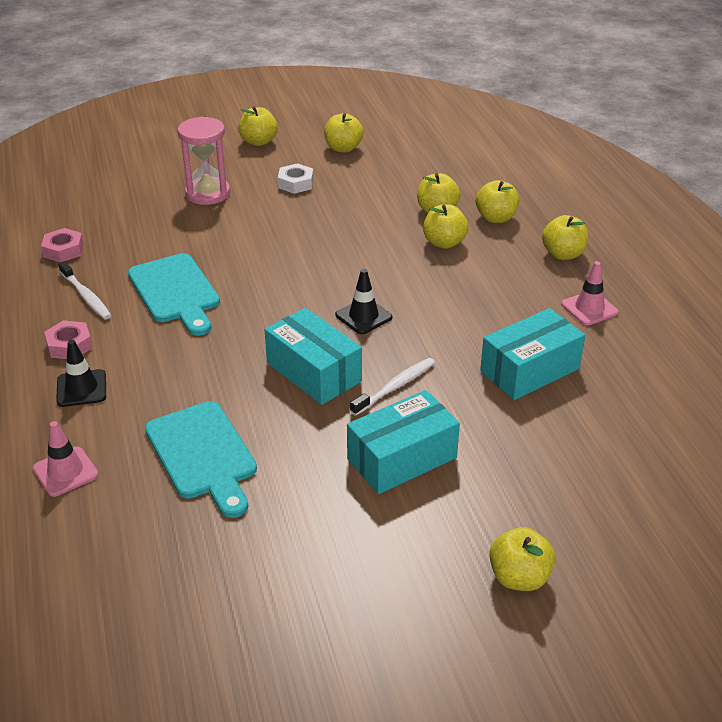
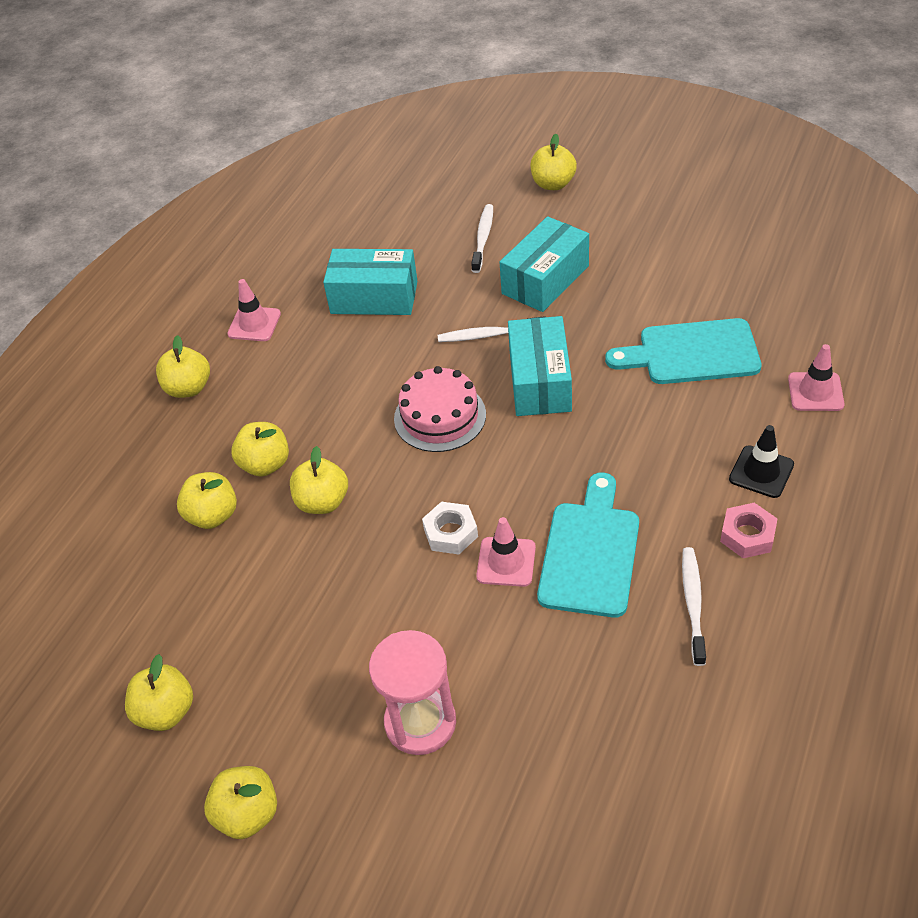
camera: 135 degrees left, 10 degrees up
pink nut [41,228,84,262] -> none
turquoise cutting board [145,401,257,518] -> turquoise cutting board turned 105 degrees counterclockwise [605,318,762,384]
white nut [278,163,314,194] -> white nut moved to [422,502,478,554]
black traffic cone [335,269,392,334] -> pink cake [394,366,486,452]
turquoise box [347,390,460,494] -> turquoise box turned 60 degrees counterclockwise [500,216,589,312]
yellow apple [476,180,520,223] -> yellow apple moved to [290,446,348,514]
none -> white toothbrush [471,204,493,273]
none -> pink traffic cone [476,517,536,587]

